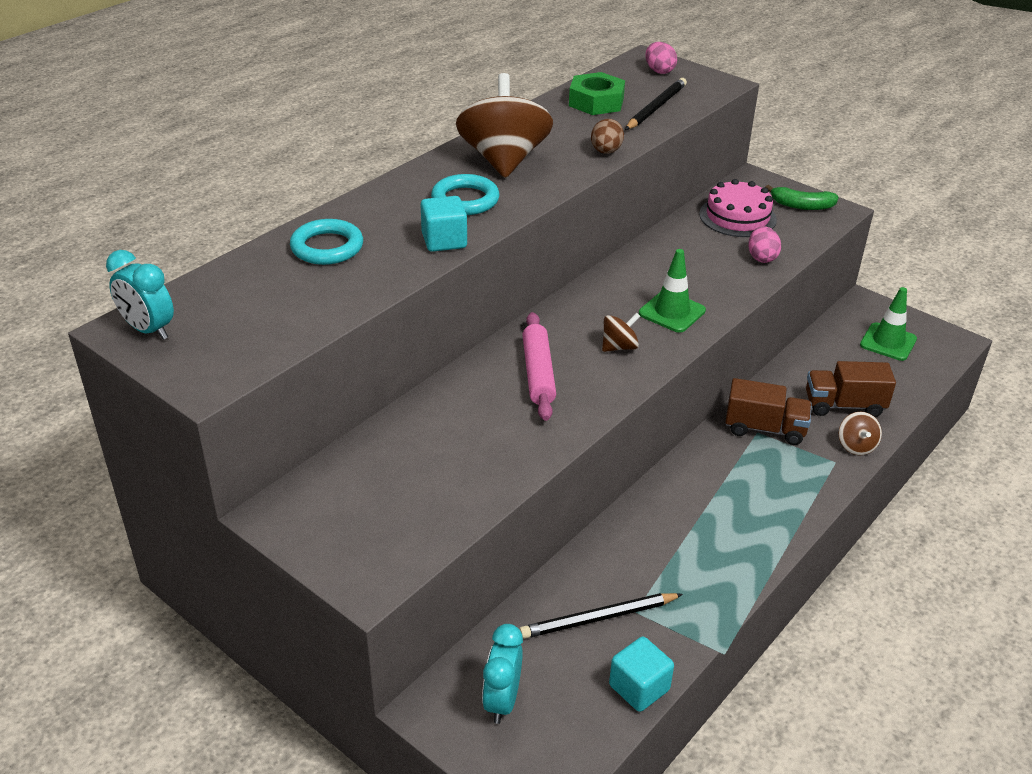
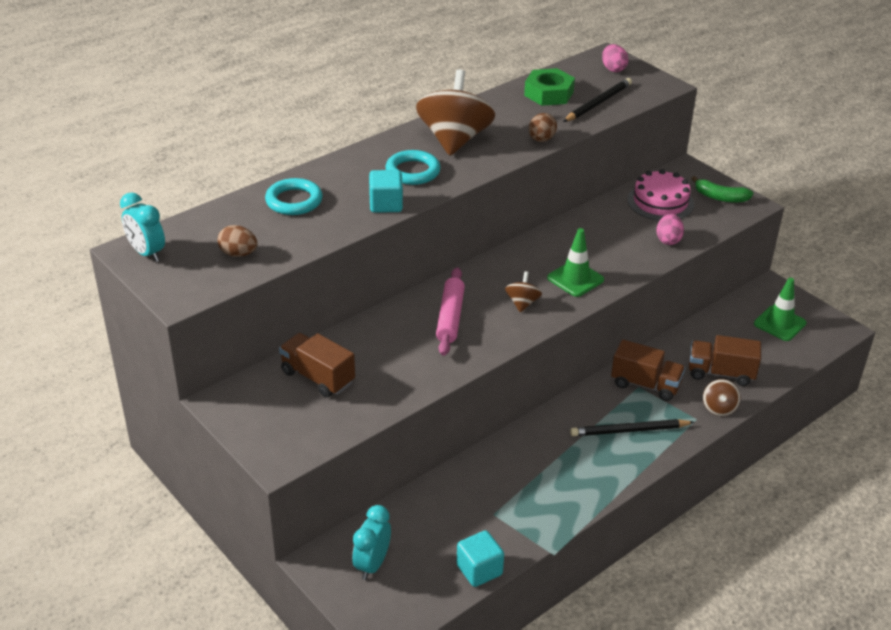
camera: 10 degrees right, 0 degrees up
black pencil [520,593,683,639] -> black pencil moved to [570,419,695,436]
brown spinning top [602,313,640,352] -> brown spinning top turned 60 degrees counterclockwise [505,271,542,312]
none -> brown egg [217,225,257,257]
none -> brown truck [279,333,355,398]

